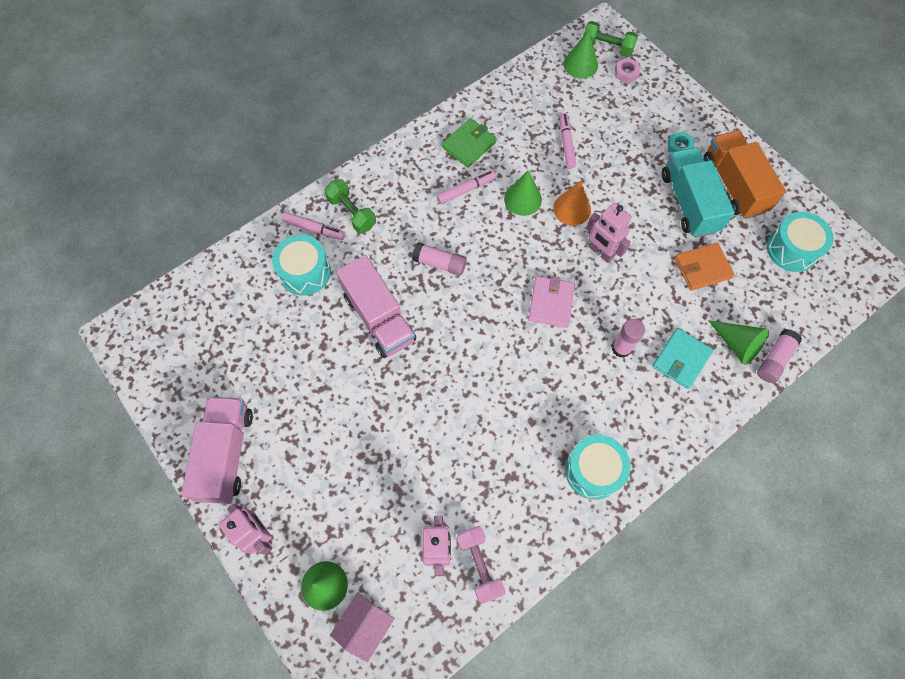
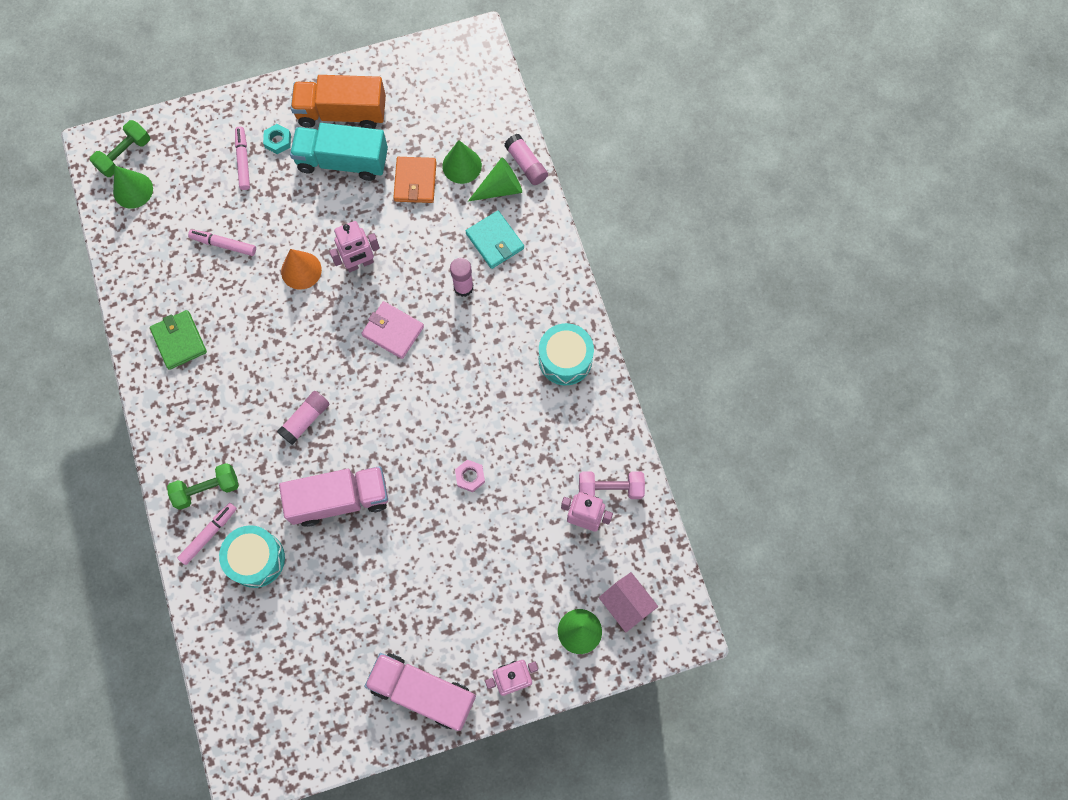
camera: 70 degrees left, 5 degrees up
pink marker [437,170,496,204] -> pink marker moved to [235,126,250,190]
green cone [504,171,542,216] -> green cone moved to [442,140,482,184]
pink nut [615,57,640,84] -> pink nut moved to [455,460,485,492]
turquoise drum [767,212,833,272] -> none

